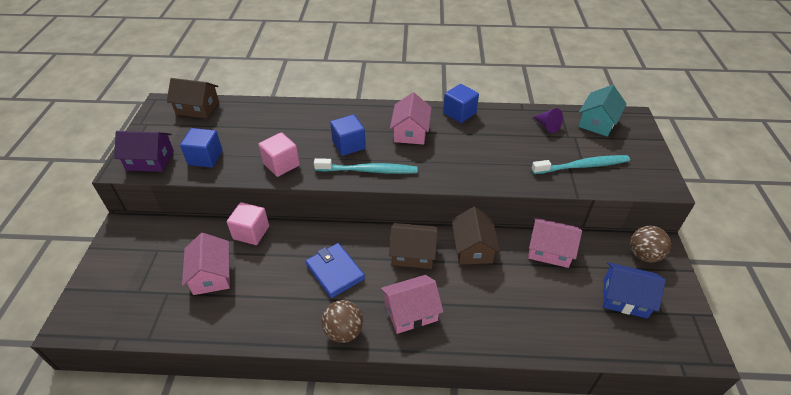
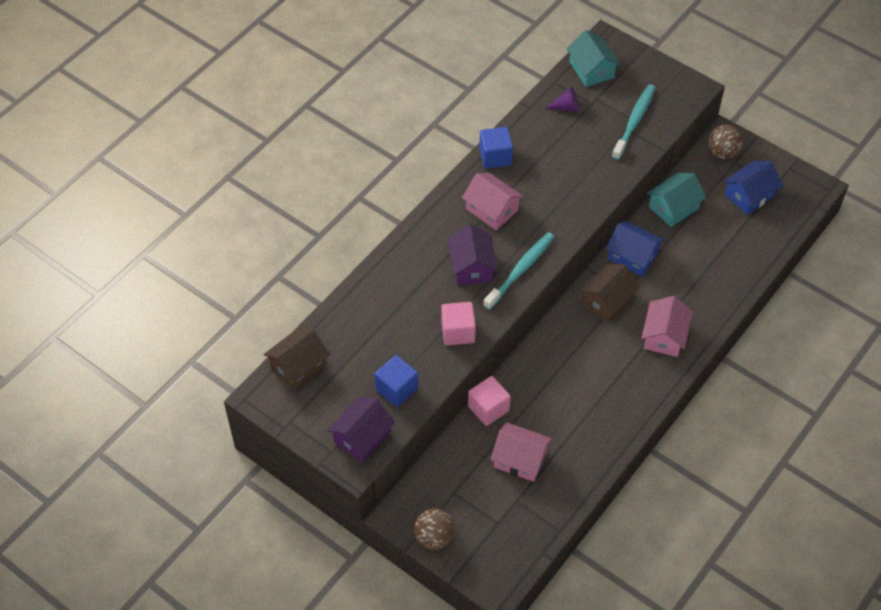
camera: 55 degrees left, 10 degrees up
blue wallet [306,243,365,298] -> none
brown ball [322,300,363,343] -> brown ball moved to [414,508,455,550]
blue cube [330,114,366,156] -> purple house [448,225,498,285]
brown house [452,207,500,264] -> blue house [606,221,665,276]
pink house [528,218,582,268] -> turquoise house [647,173,706,227]

